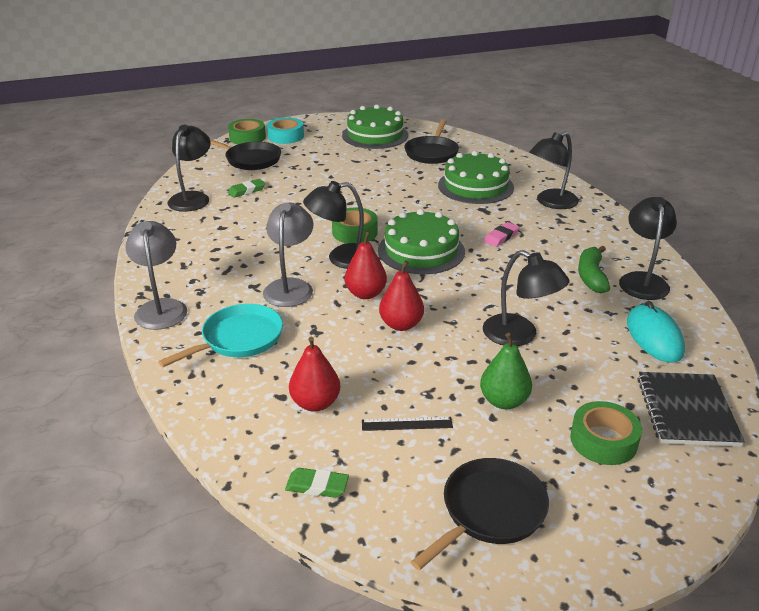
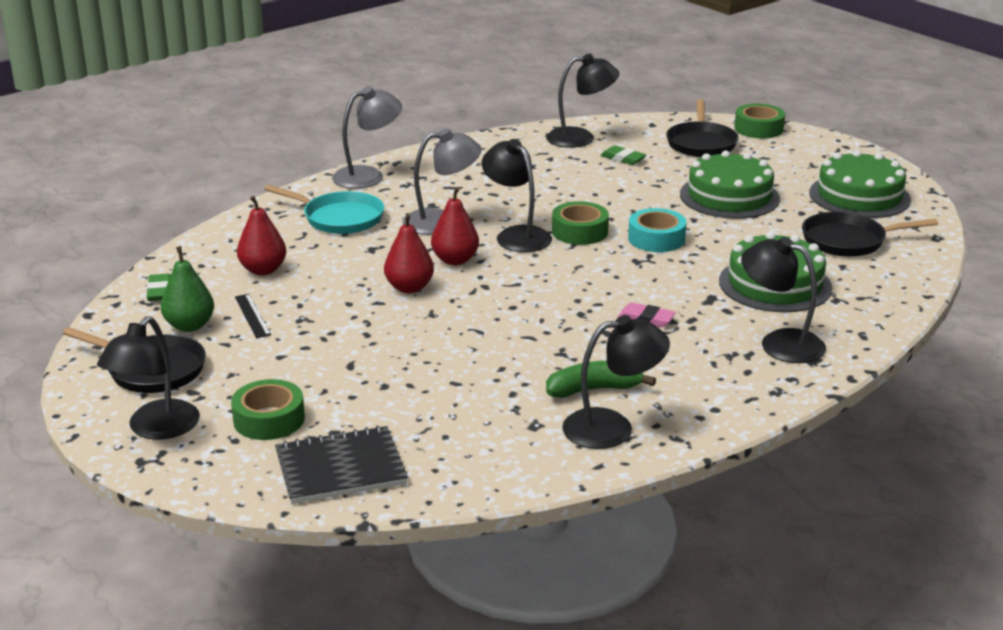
camera: 70 degrees right, 5 degrees down
turquoise tape [267,117,304,144] -> turquoise tape moved to [628,208,687,252]
green cake [378,209,465,274] -> green cake moved to [680,151,780,219]
green pear [480,333,532,409] -> green pear moved to [161,246,214,332]
black lamp [483,250,570,346] -> black lamp moved to [97,316,200,440]
turquoise mouse [627,301,685,363] -> none

